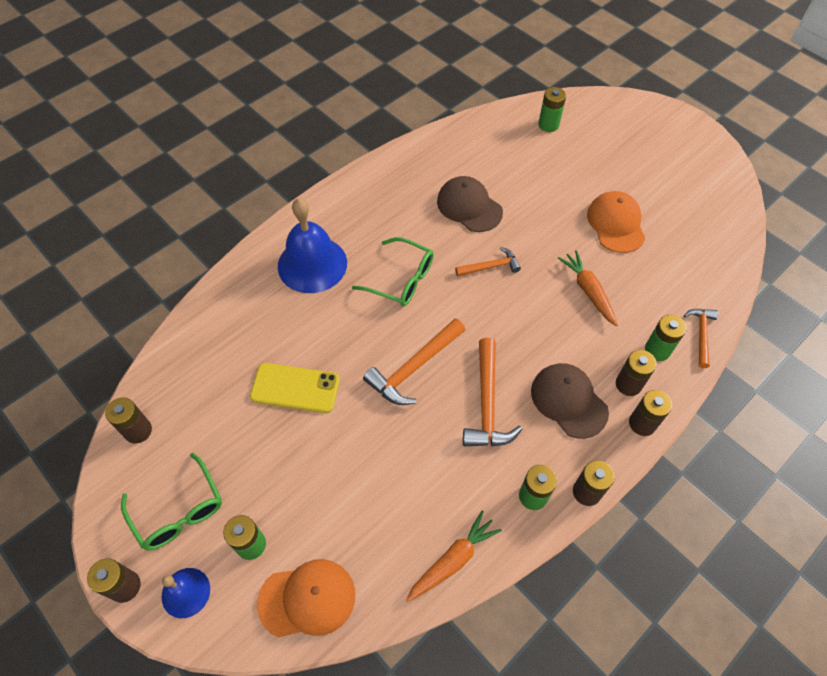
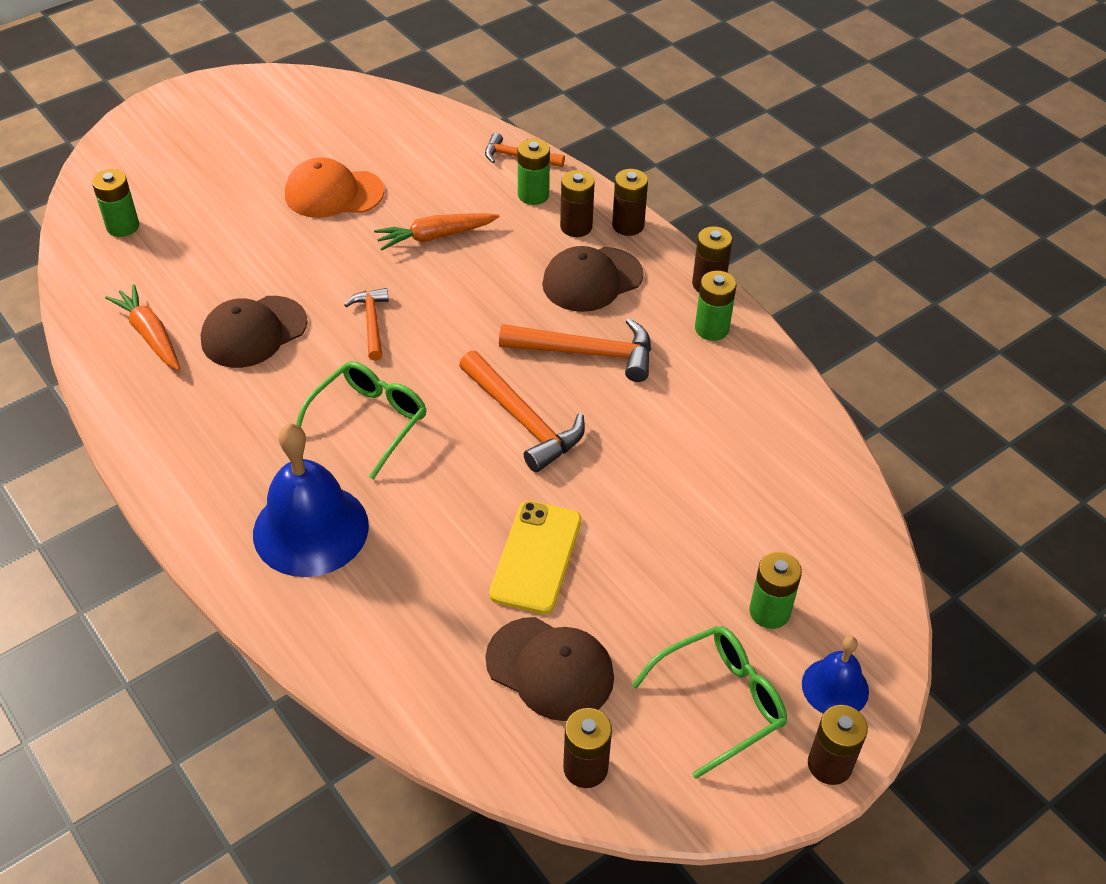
camera: 85 degrees left, 10 degrees down
orange cap [257,559,355,638] -> none
orange carrot [406,510,502,602] -> orange carrot moved to [105,284,180,371]
none -> brown cap [485,617,614,721]

